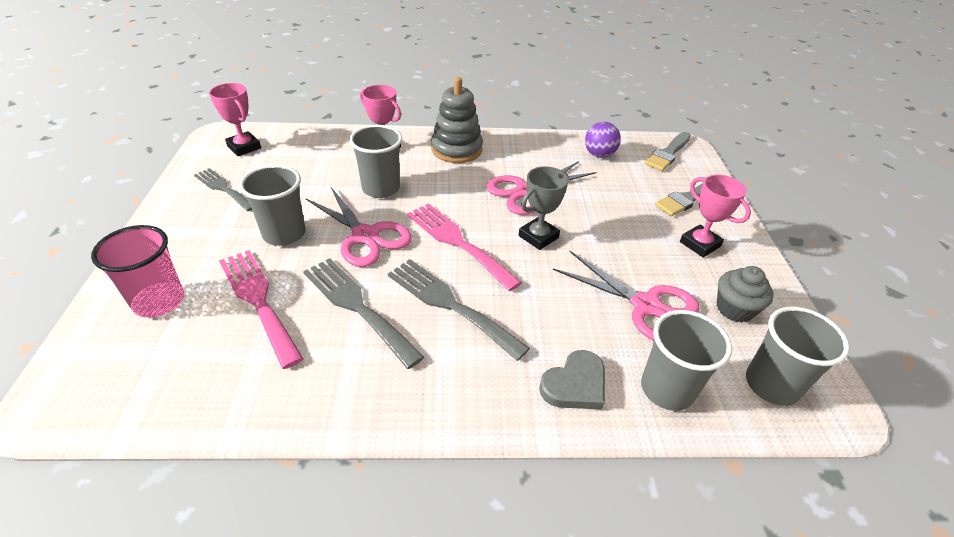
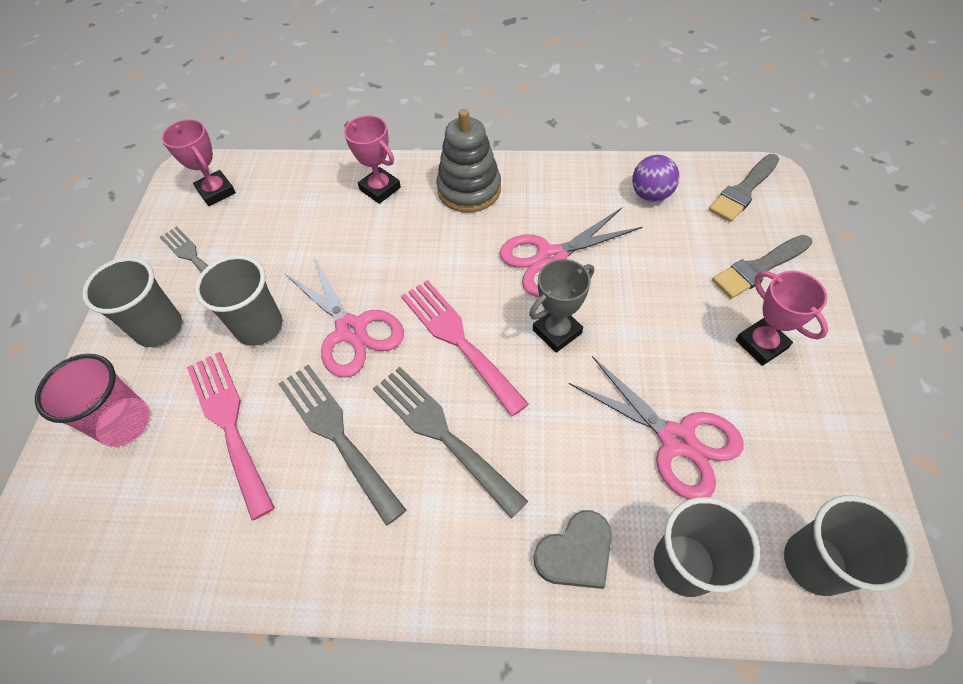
camera: 10 degrees right, 15 degrees up
grey cup [349,125,402,198] -> grey cup moved to [82,257,182,347]
grey cupcake [717,266,774,323] -> none

